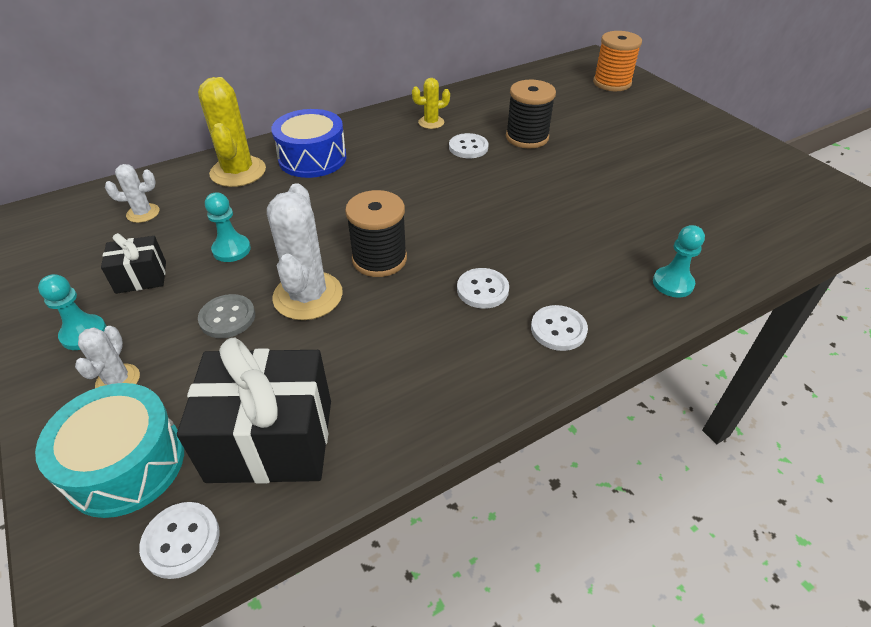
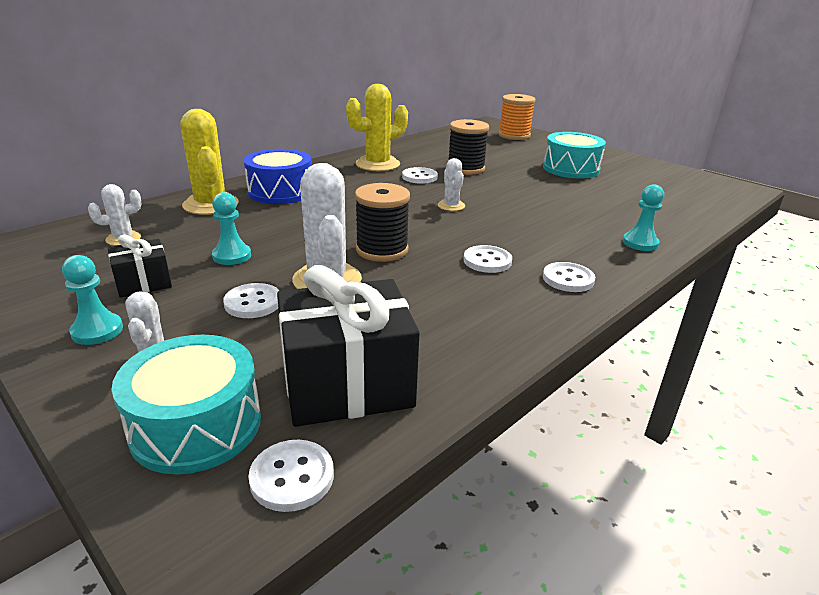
camera: 15 degrees left, 15 degrees down
grey button [198,294,255,338] -> white button [223,283,280,318]
yellow cactus [412,78,450,129] -> yellow cactus [346,84,408,171], size x1.88
none -> white cactus [438,158,465,211]
none -> turquoise drum [543,132,606,179]

